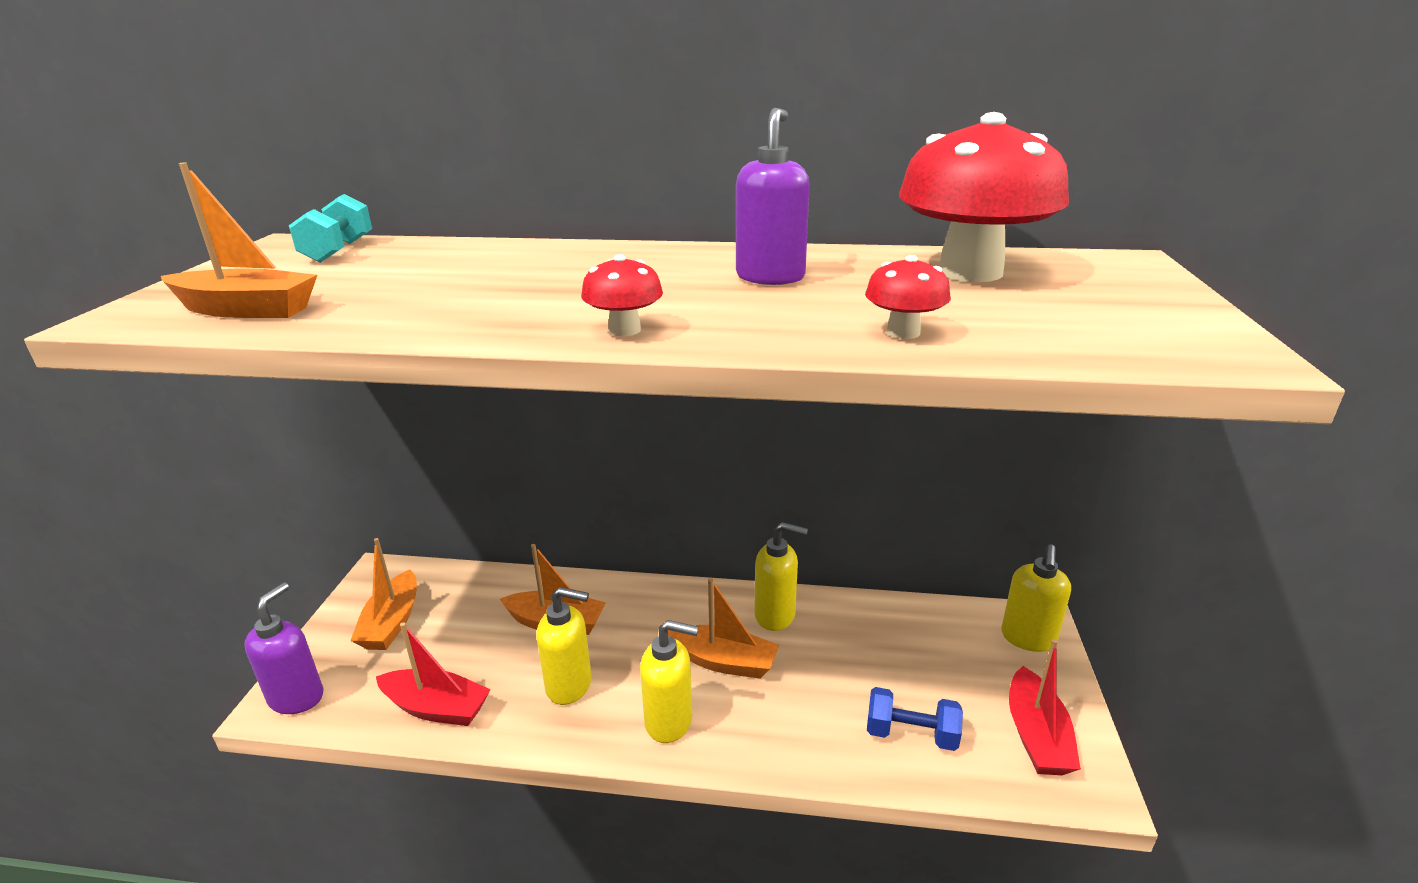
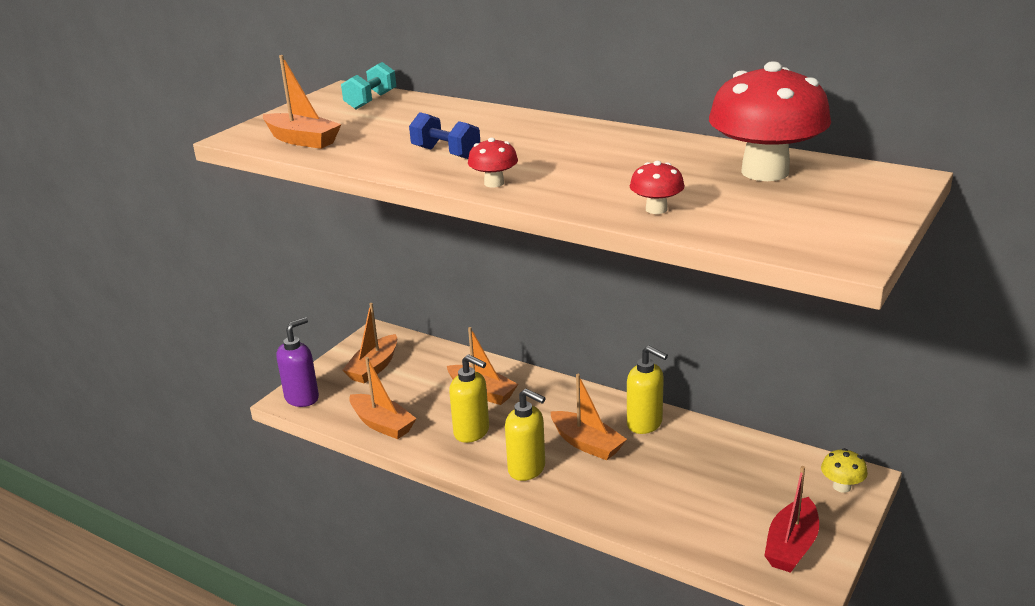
camera: 25 degrees right, 0 degrees up
red boat [376,622,491,726] -> orange boat [349,357,417,439]
purple soap dispenser [736,108,810,285] -> none
blue dumbbell [867,687,963,751] -> blue dumbbell moved to [409,112,480,159]
yellow soap dispenser [1001,544,1071,652] -> yellow mushroom [821,448,868,493]

